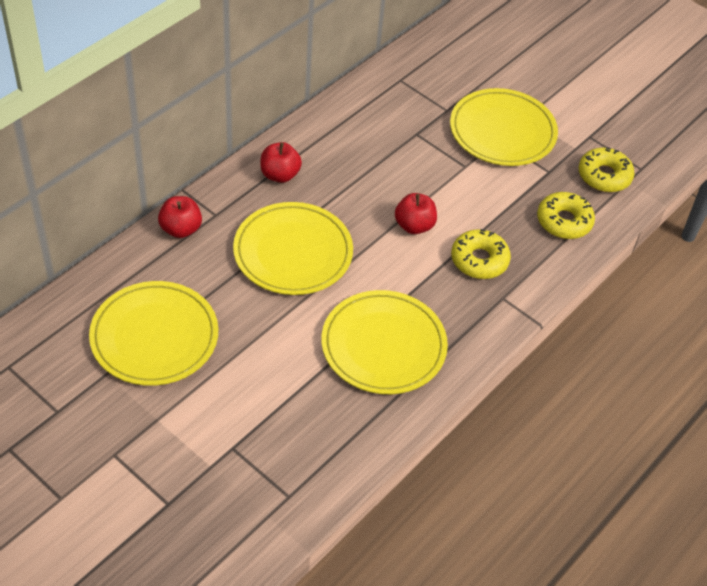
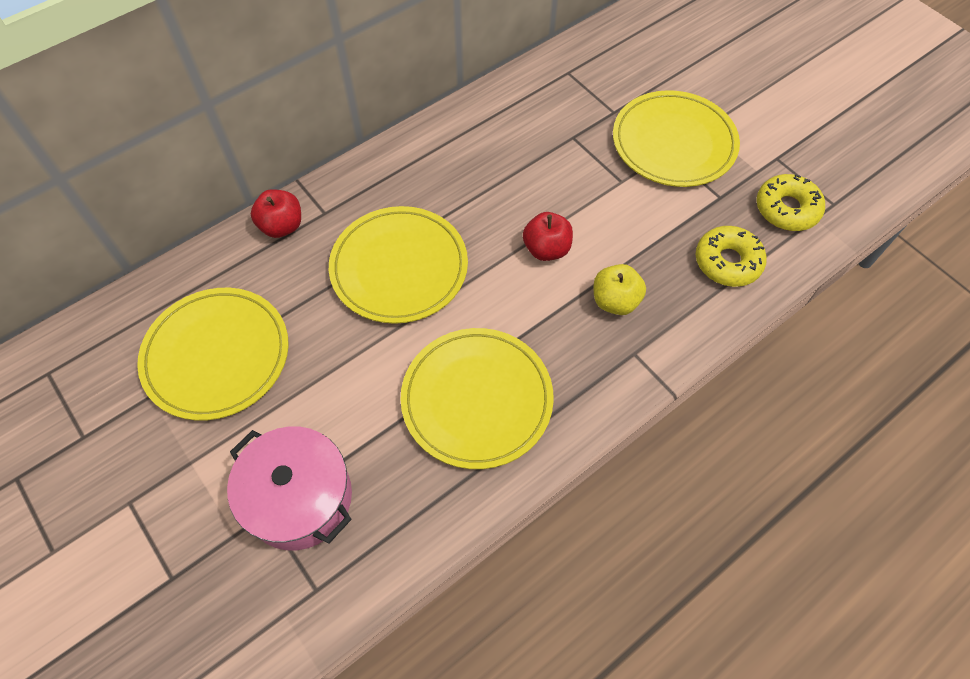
camera: 15 degrees right, 10 degrees up
red apple [260,142,302,183] -> none
yellow donut [451,229,511,279] -> yellow apple [594,264,646,315]
none -> pink pot [227,426,352,550]

